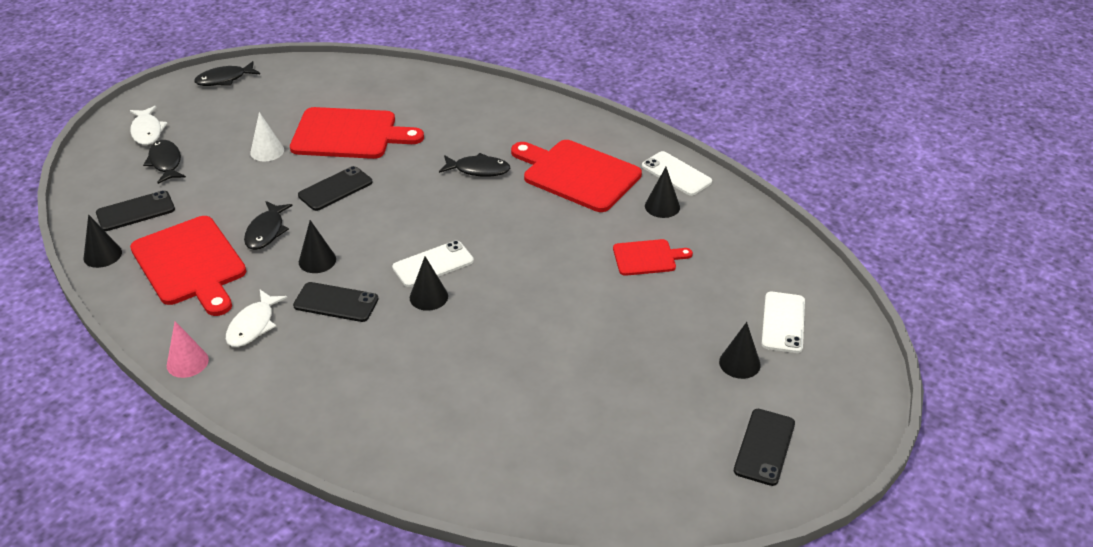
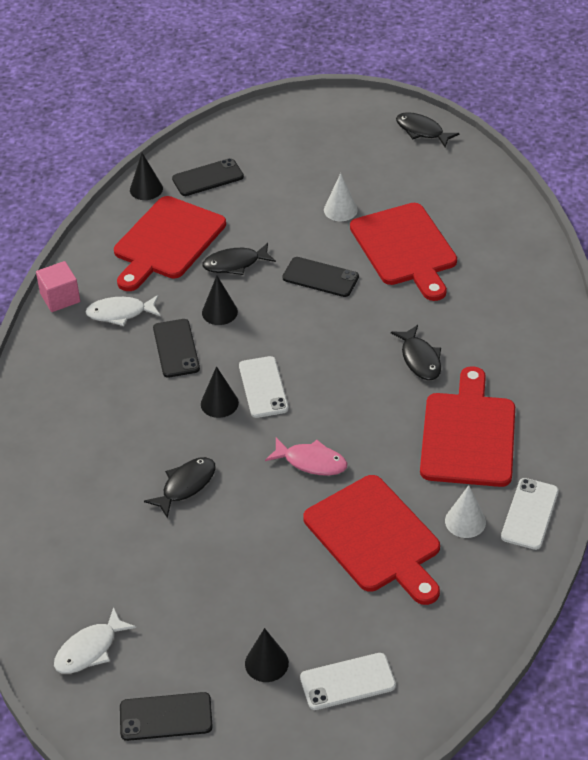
camera: 65 degrees right, 5 degrees up
black phone [96,190,175,231] -> black phone turned 60 degrees counterclockwise [172,158,244,196]
white fish [130,106,167,145] -> white fish moved to [54,607,136,674]
black fish [143,140,186,184] -> black fish moved to [144,457,216,518]
pink cone [167,321,209,378] -> pink cube [36,261,80,312]
white phone [392,240,474,287] -> white phone turned 45 degrees clockwise [239,356,289,418]
red cutting board [613,239,693,276] -> red cutting board [303,475,440,605], size x1.87
black cone [645,167,680,218] -> white cone [445,485,486,538]
none -> pink fish [265,438,347,476]

